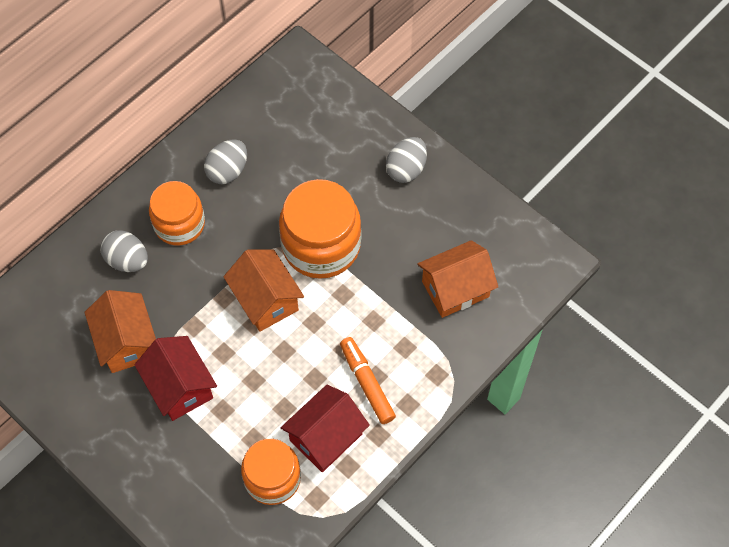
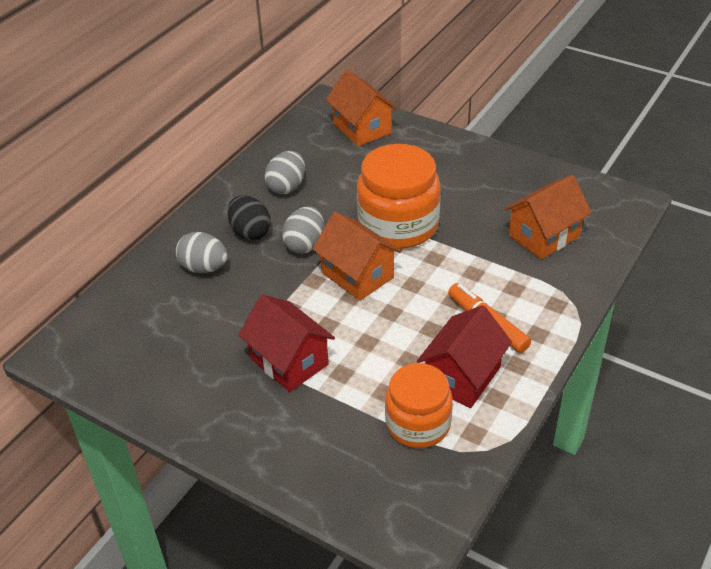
camera: 10 degrees left, 20 degrees down
orange house [84,290,156,373] -> orange house moved to [326,70,398,146]
orange jar [149,181,205,246] -> black egg [228,195,271,240]
grey egg [386,137,427,183] -> grey egg moved to [282,206,324,254]

